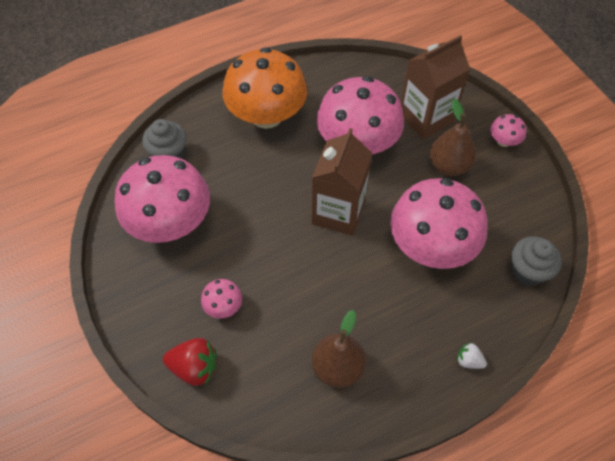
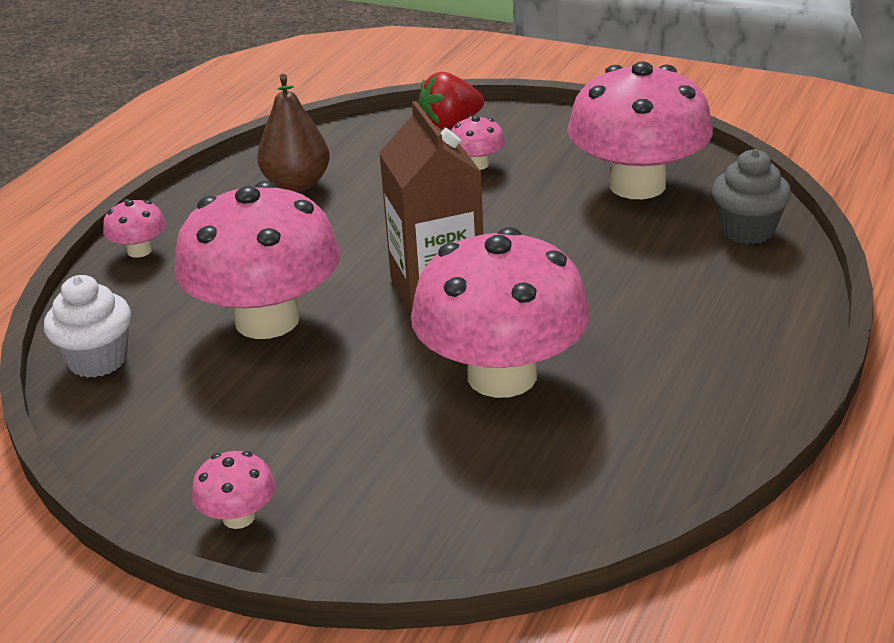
camera: 145 degrees right, 25 degrees down
orange mushroom [223,47,307,129] -> none
brown carton [401,35,470,139] -> none
brown pear [430,99,476,176] -> none
white strawberry [457,343,487,369] -> pink mushroom [103,199,166,258]
grey cupcake [511,236,562,286] -> white cupcake [44,275,131,378]

